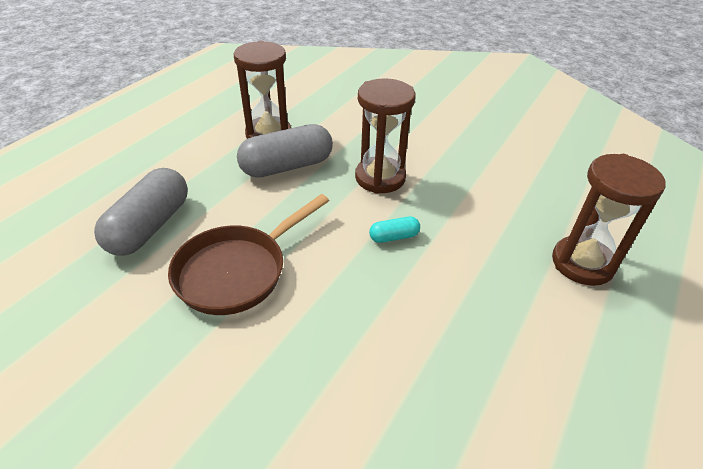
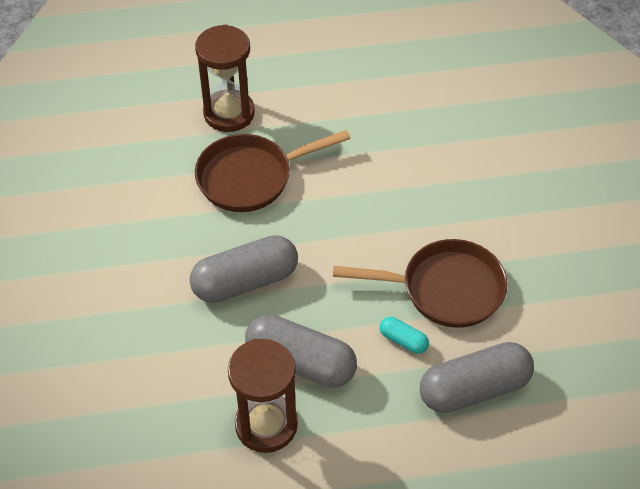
camera: 130 degrees left, 10 degrees up
brown hourglass [355,78,416,194] -> grey capsule [189,235,298,303]
turquoise capsule [369,216,420,243] -> turquoise capsule moved to [380,317,429,354]
none -> brown pan [195,130,351,212]

